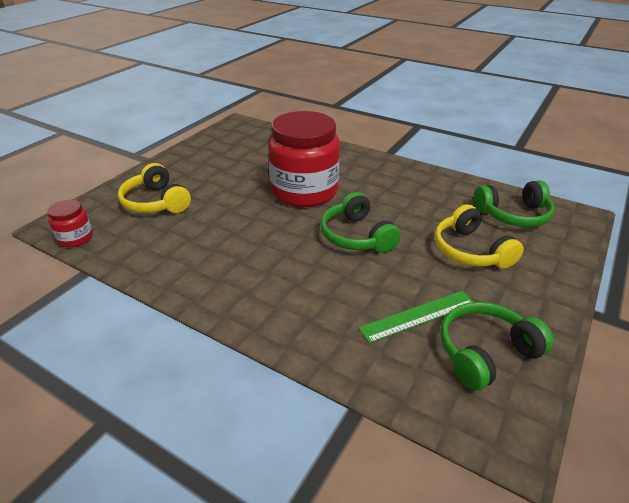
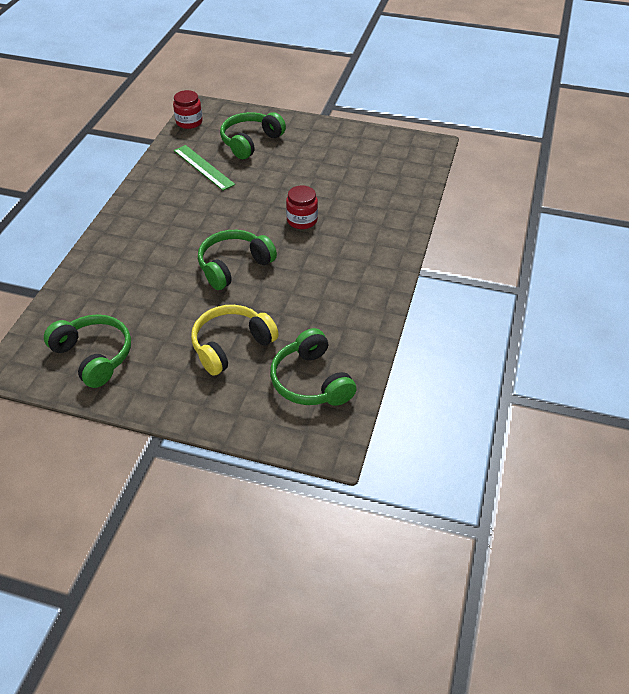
camera: 75 degrees right, 10 degrees up
yellow headphones [118,163,191,213] -> green headphones [220,112,286,159]
red jar [268,111,340,207] -> red jar [286,185,318,229], size x0.44
green ruler [359,291,474,343] -> green ruler moved to [174,145,235,190]

